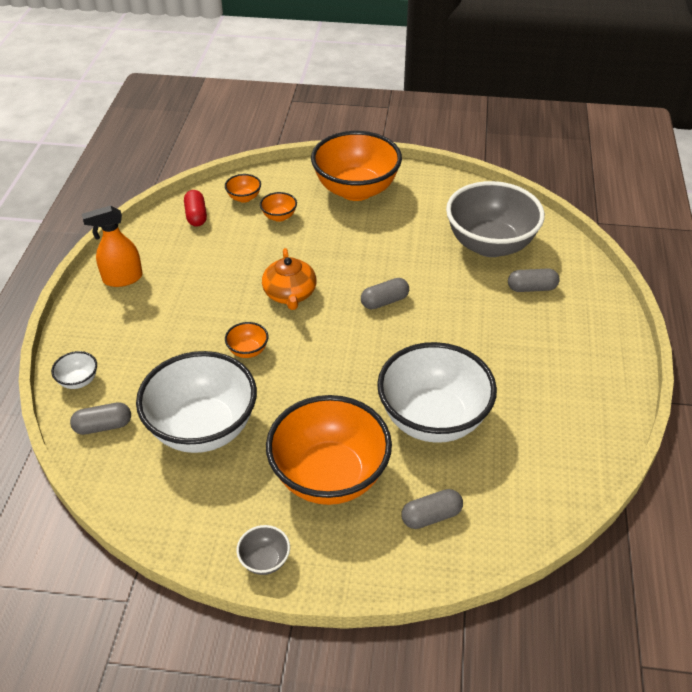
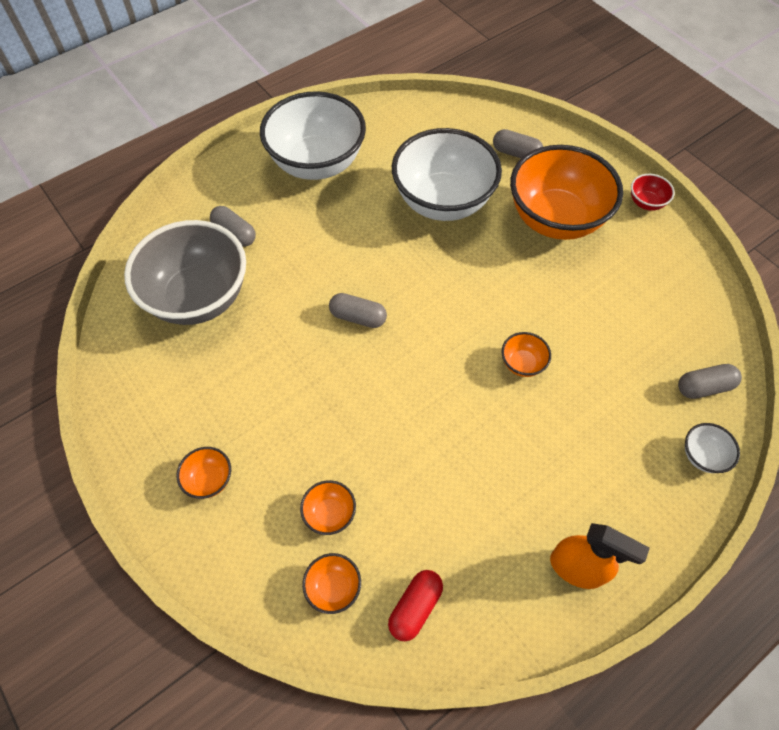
camera: 135 degrees left, 15 degrees up
grey capsule [70,402,131,435] -> grey capsule turned 45 degrees counterclockwise [678,364,742,399]
white bowl [136,351,257,453] -> white bowl moved to [260,91,366,180]
grey bowl [236,525,290,575] -> red bowl [631,174,675,211]
orange teapot [262,248,316,310] -> none
orange bowl [311,131,402,201] -> orange bowl [177,447,231,499], size x0.41

